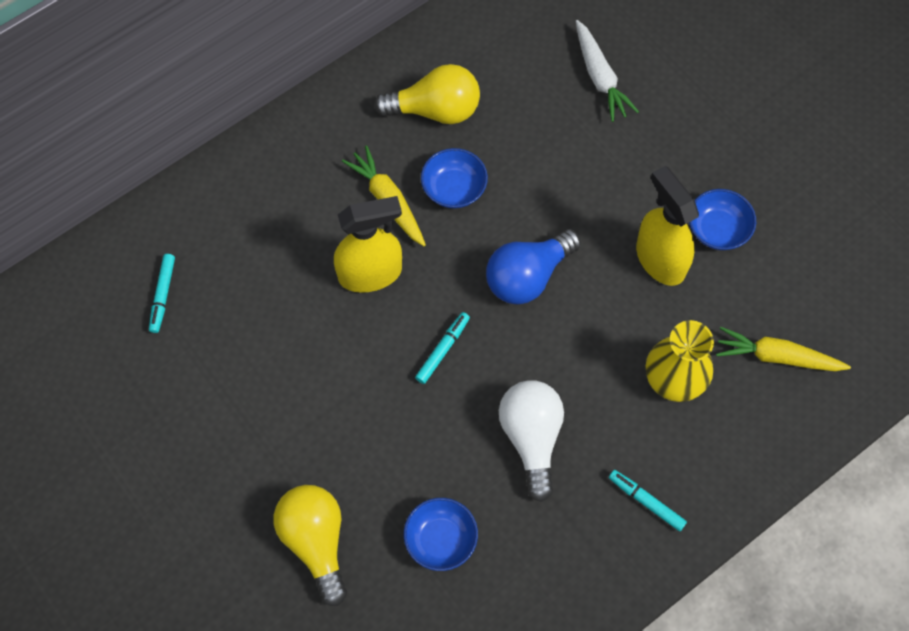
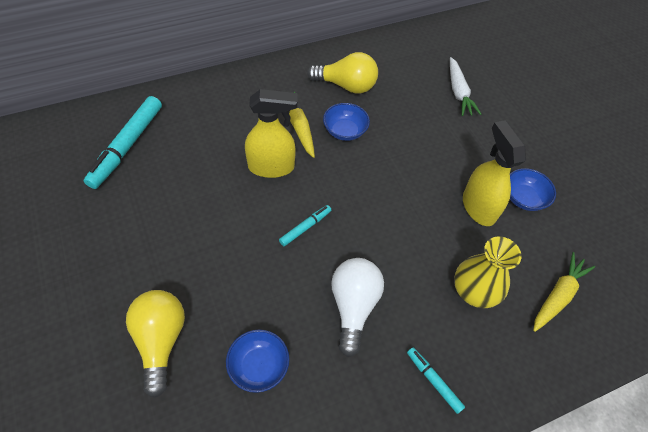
camera: 10 degrees right, 10 degrees down
turquoise marker [149,254,175,333] -> turquoise marker [84,96,162,189], size x2.00
blue light bulb [486,229,581,305] -> none
yellow carrot [716,327,851,371] -> yellow carrot turned 105 degrees clockwise [533,252,595,332]

